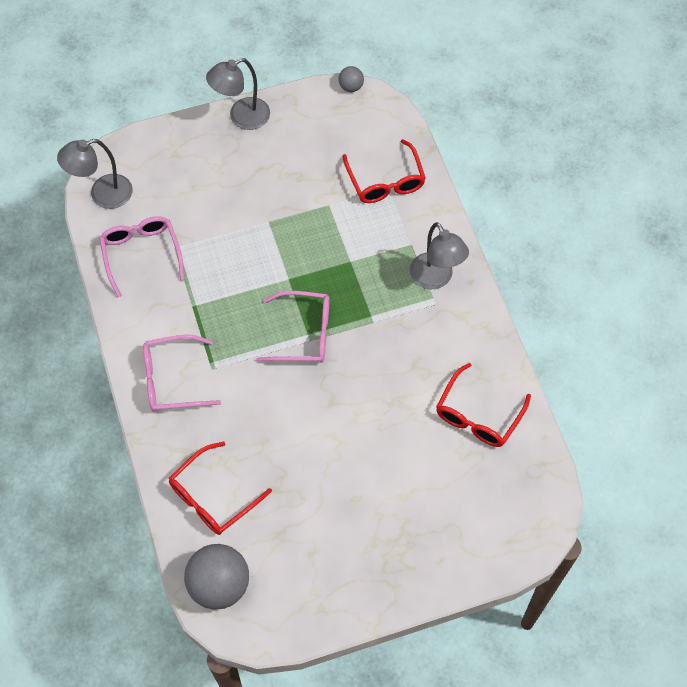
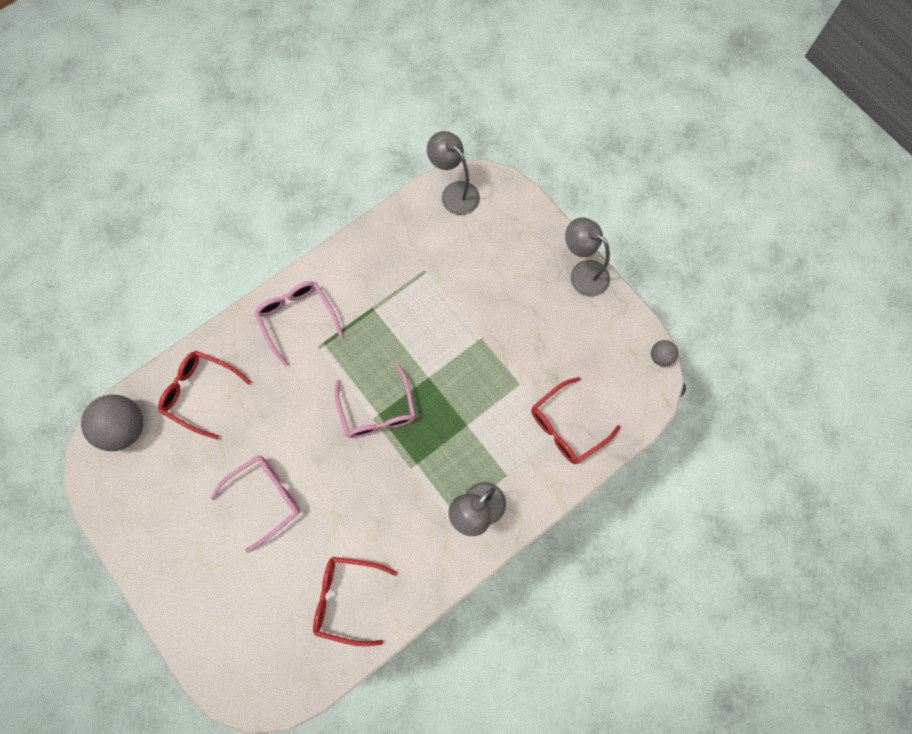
camera: 70 degrees right, 10 degrees up
pink glasses [99,216,185,297] -> pink glasses moved to [211,455,300,553]

